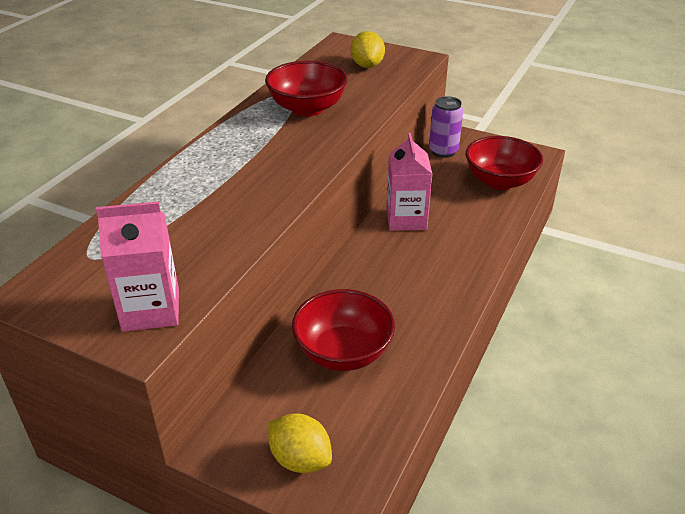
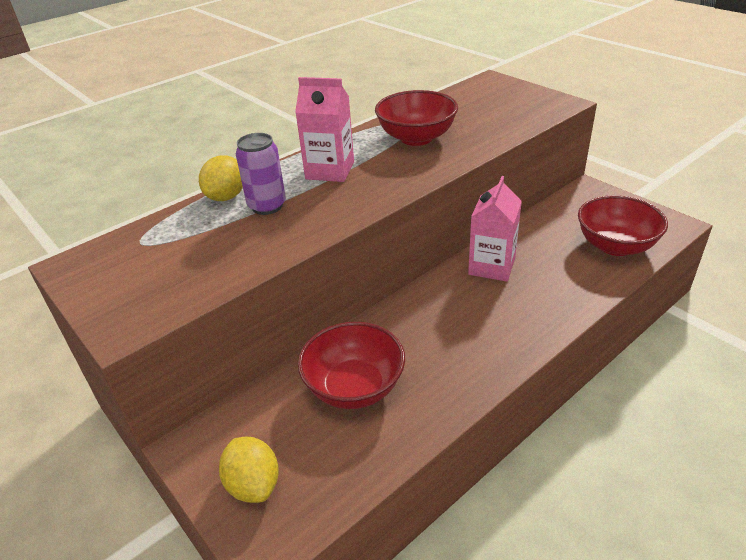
camera: 25 degrees right, 0 degrees up
pink carton [96,202,179,332] -> pink carton moved to [295,77,354,182]
yellow lemon [351,31,385,68] -> yellow lemon moved to [199,155,243,201]
purple can [429,96,463,158] -> purple can moved to [236,133,286,215]

